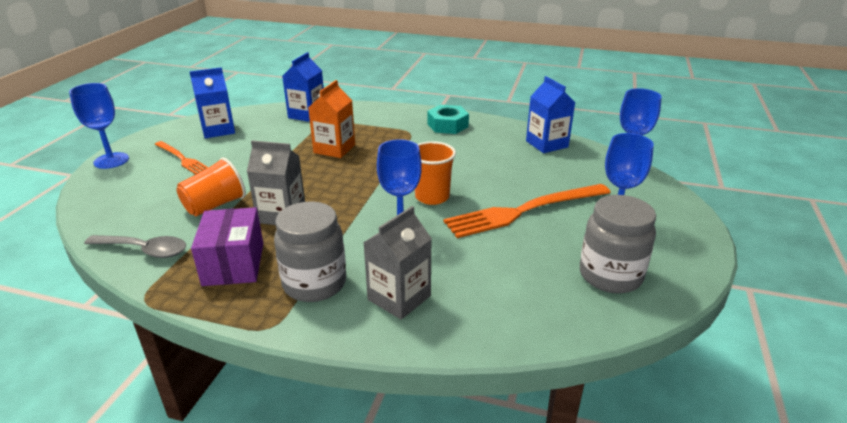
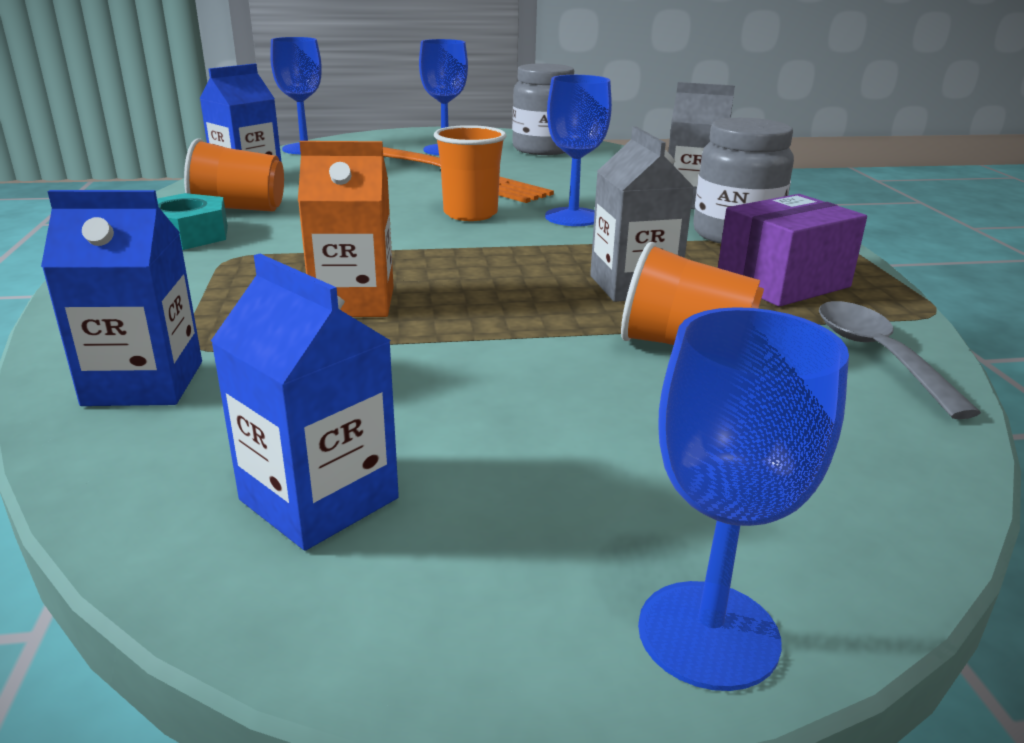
camera: 115 degrees left, 5 degrees down
orange fork [155,141,209,175] -> none
none -> orange cup [184,138,284,212]

